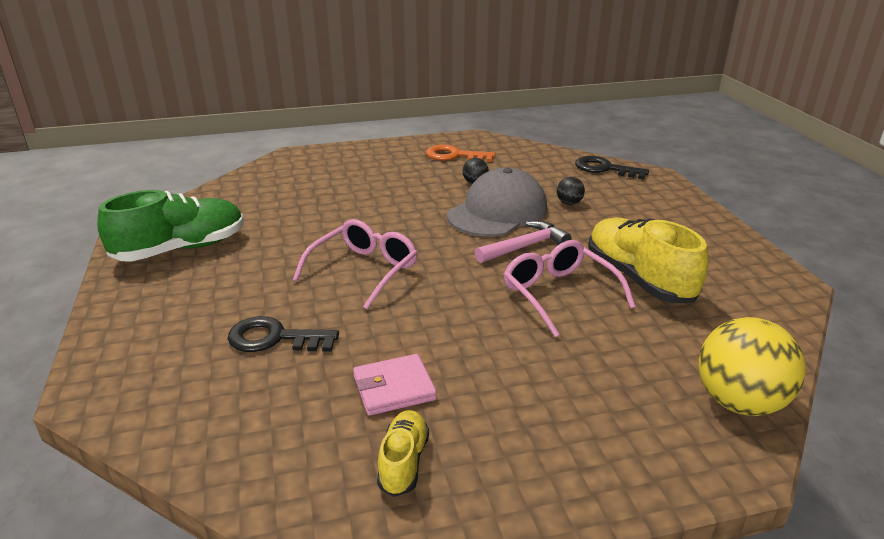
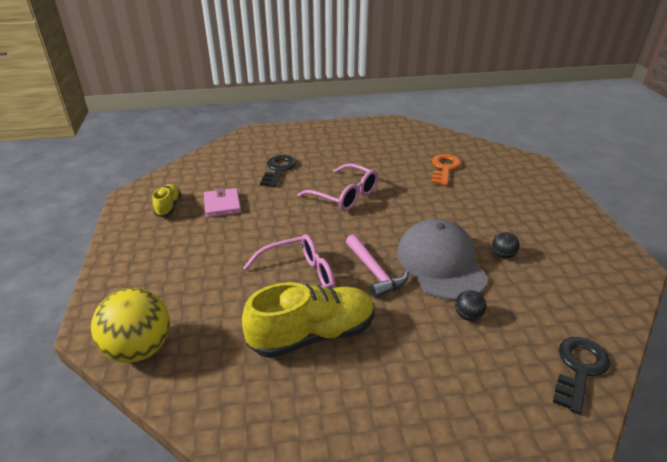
camera: 95 degrees right, 5 degrees up
green shoe [97,190,244,262] -> none
yellow shoe [377,410,429,497] -> yellow shoe turned 105 degrees counterclockwise [153,184,181,217]
orange key [426,144,495,162] -> orange key moved to [431,154,461,186]
grey cap [447,167,547,237] -> grey cap turned 150 degrees counterclockwise [397,219,488,301]

